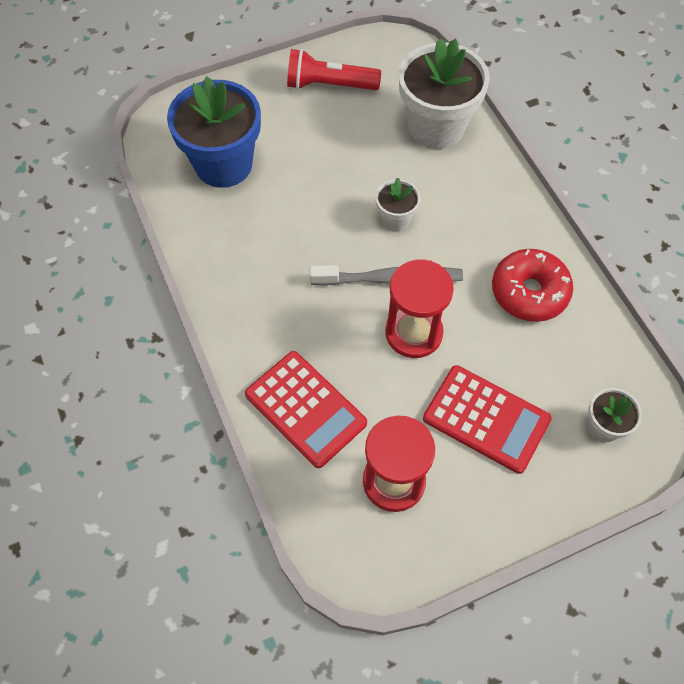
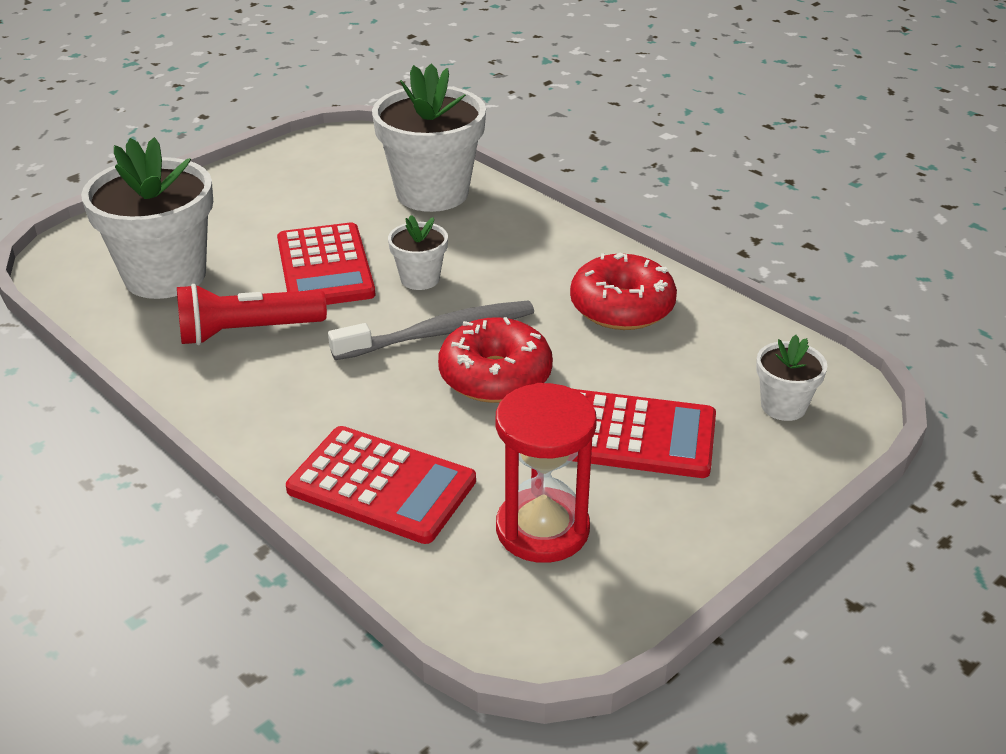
camera: 20 degrees left, 25 degrees down
blue flower pot [167,77,261,188] -> white flower pot [81,137,213,299]
red flashlight [287,49,381,90] -> red flashlight moved to [177,284,327,345]
red hourglass [385,259,454,358] -> red donut [438,317,553,403]
none -> red calculator [277,223,375,305]

